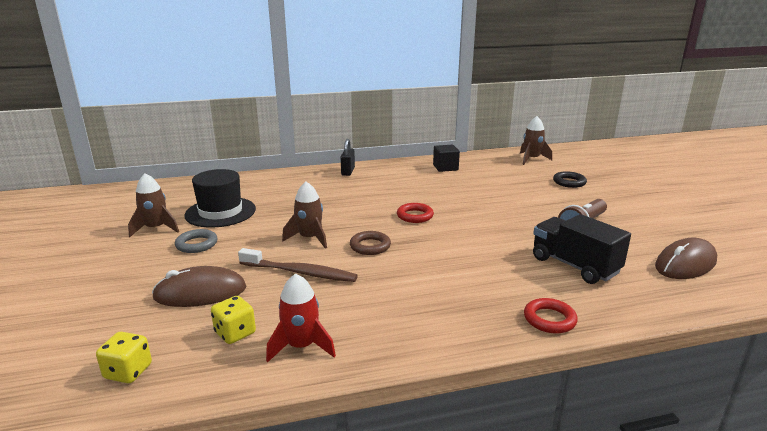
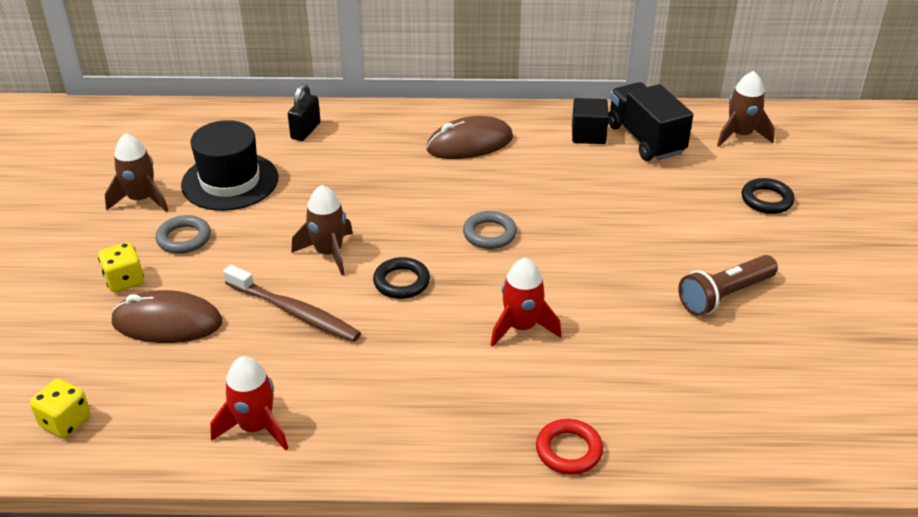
camera: 15 degrees right, 15 degrees up
yellow dice [211,296,256,344] -> yellow dice moved to [98,242,144,292]
black padlock [341,139,355,176] -> black padlock moved to [288,84,321,141]
brown ring [350,231,391,255] -> black ring [373,257,430,299]
red ring [397,203,434,223] -> grey ring [463,211,517,249]
black truck [533,214,631,284] -> black truck moved to [608,82,693,161]
brown mouse [655,238,717,279] -> brown mouse moved to [426,116,513,159]
none -> red rocket [491,257,561,347]

